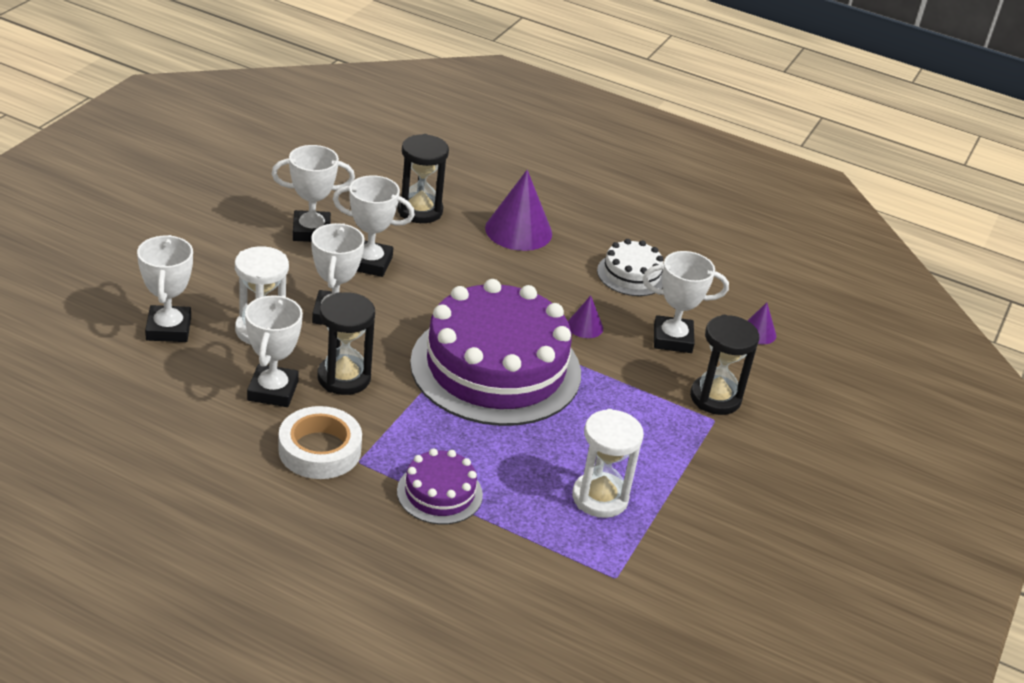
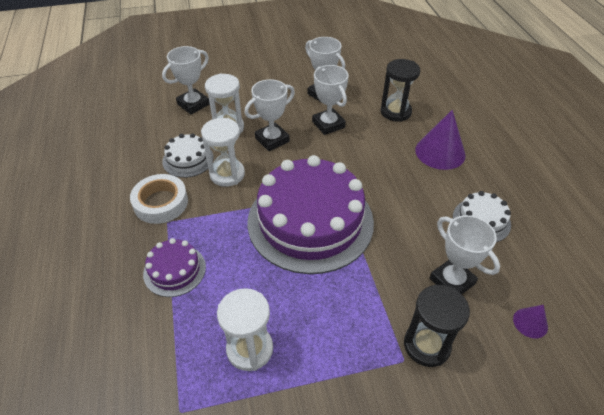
camera: 55 degrees right, 10 degrees up
white trophy [245,295,303,407] -> white cake [162,133,214,178]
black hourglass [317,292,375,395] -> white hourglass [201,118,245,187]
purple cone [568,295,603,338] -> none

